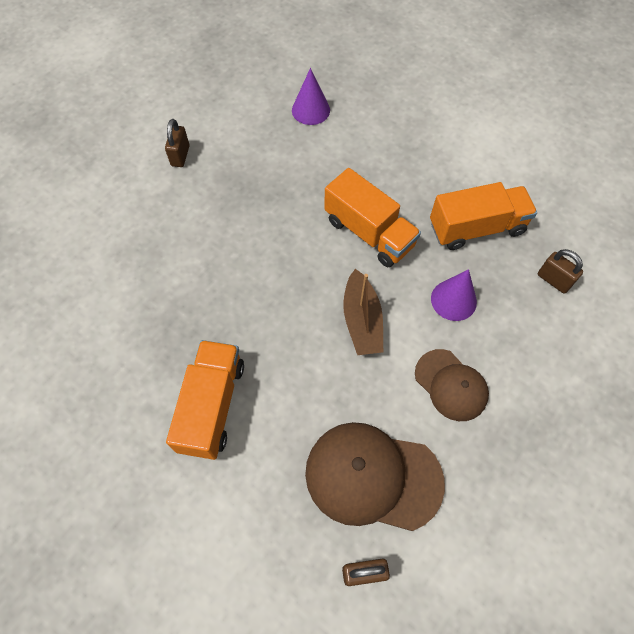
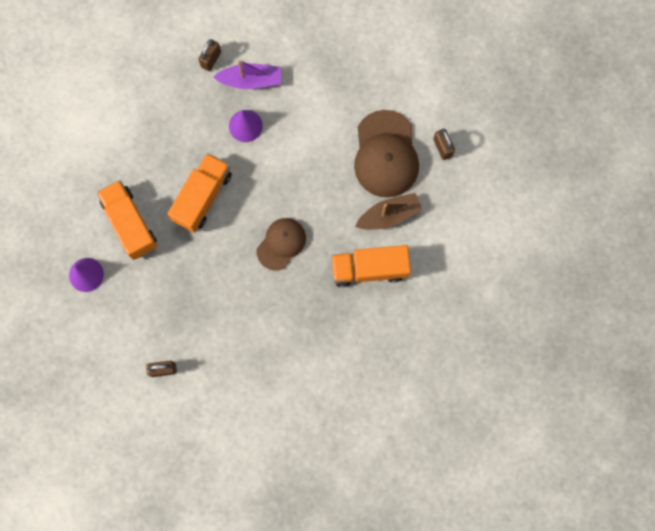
camera: 105 degrees left, 15 degrees up
brown boat [343,269,383,355] -> brown boat moved to [355,193,423,230]
brown cap [415,349,489,421] -> brown cap moved to [257,218,306,271]
orange truck [430,182,537,250] -> orange truck moved to [96,180,157,260]
none -> purple boat [213,59,281,89]

